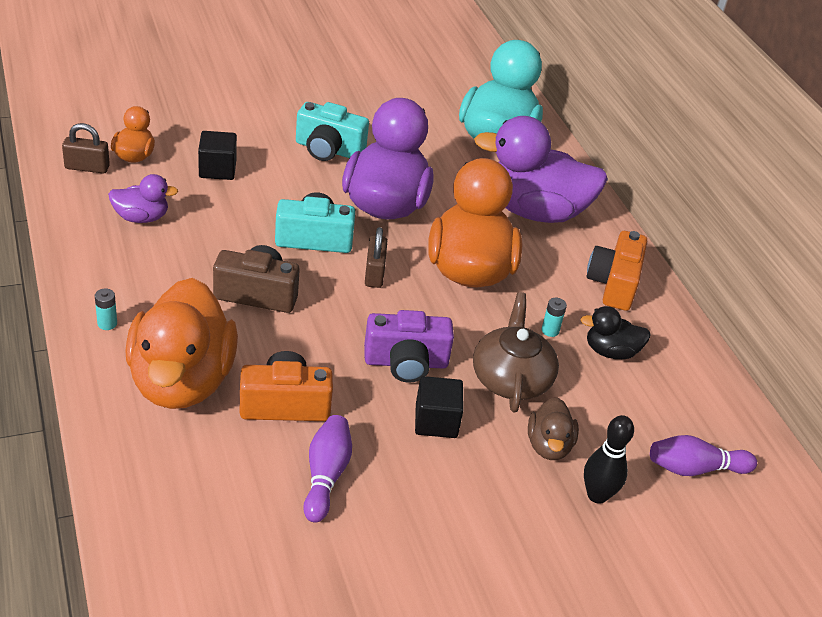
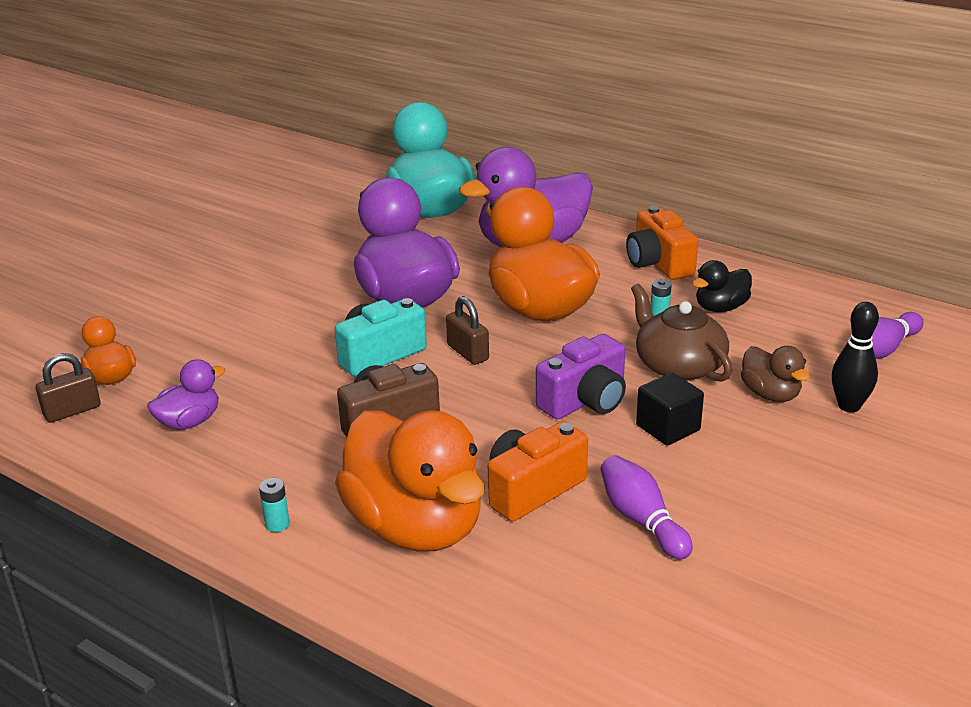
camera: 30 degrees left, 10 degrees down
black cube [198,131,237,180] -> none
turquoise camera [296,102,369,161] -> none

